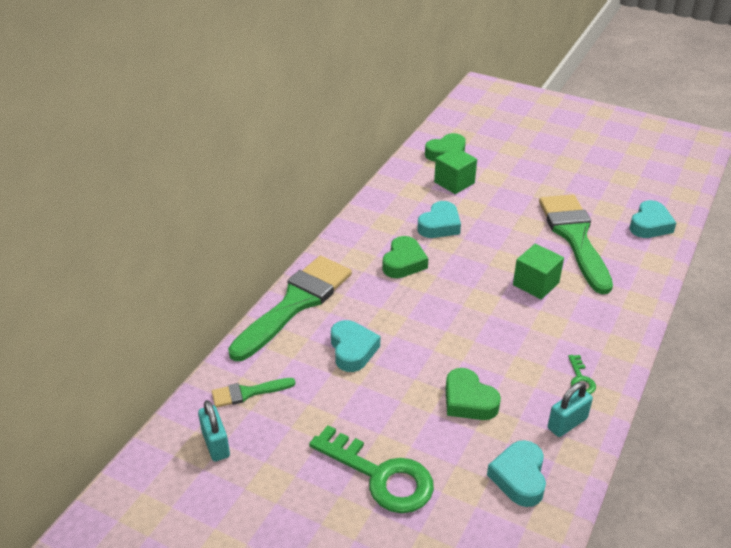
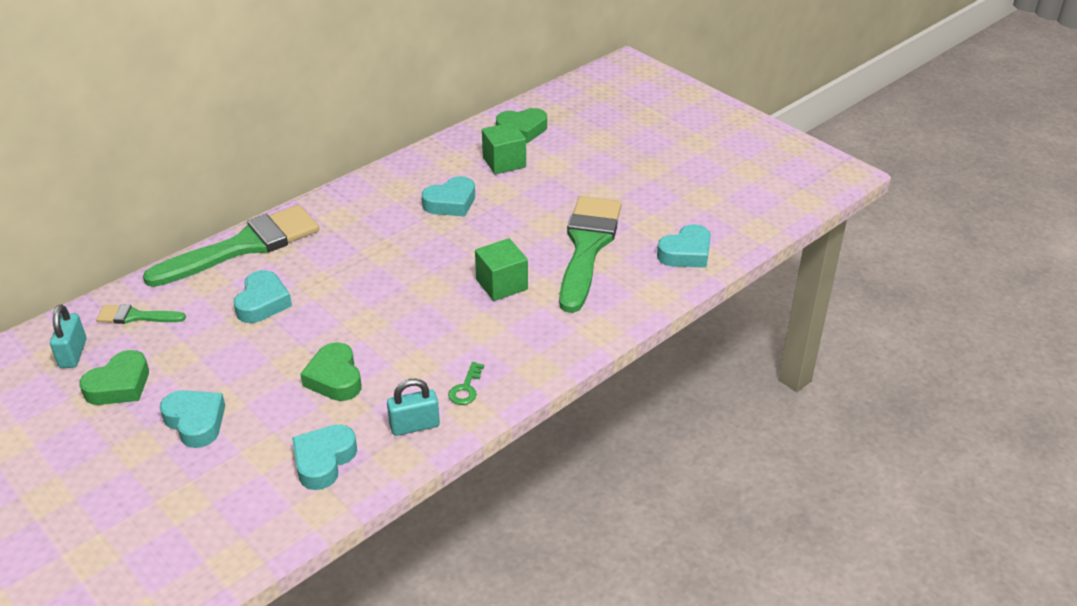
camera: 20 degrees right, 0 degrees up
green key [309,425,434,513] -> turquoise heart [160,390,225,448]
green heart [382,236,428,278] -> green heart moved to [80,350,149,405]

